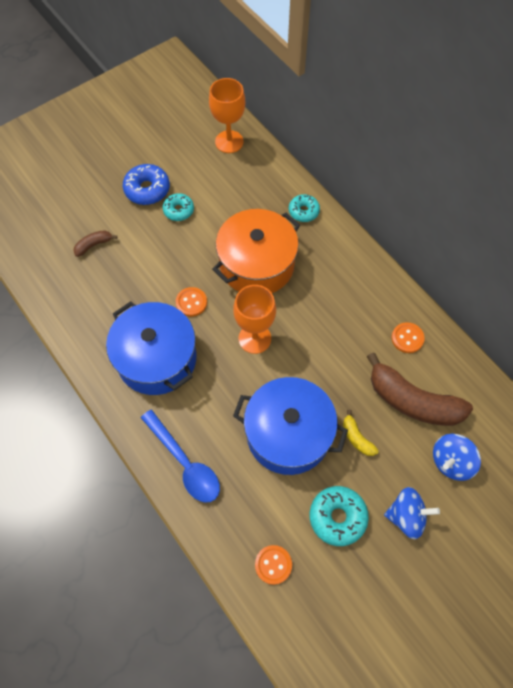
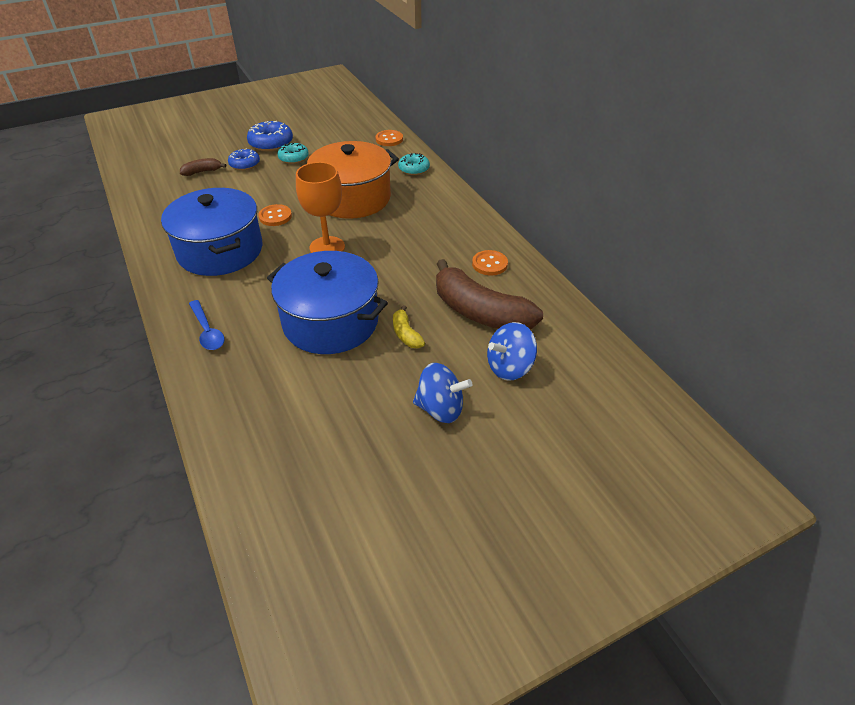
camera: 10 degrees right, 20 degrees down
blue spoon [141,409,220,503] -> blue spoon [189,300,225,350], size x0.65
orange goblet [209,78,245,153] -> none
orange button [255,545,292,585] -> orange button moved to [376,130,403,146]
turquoise donut [310,486,369,546] -> none
none -> blue donut [228,148,260,170]

